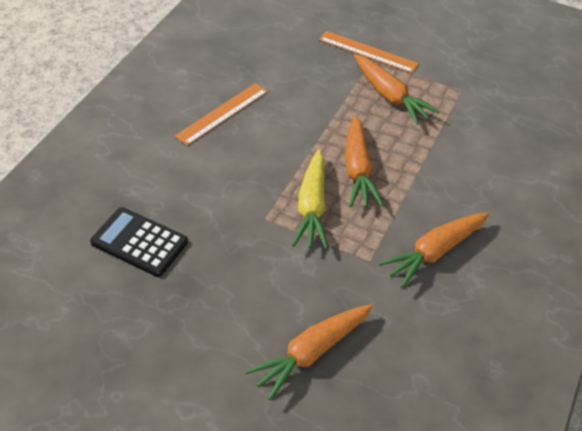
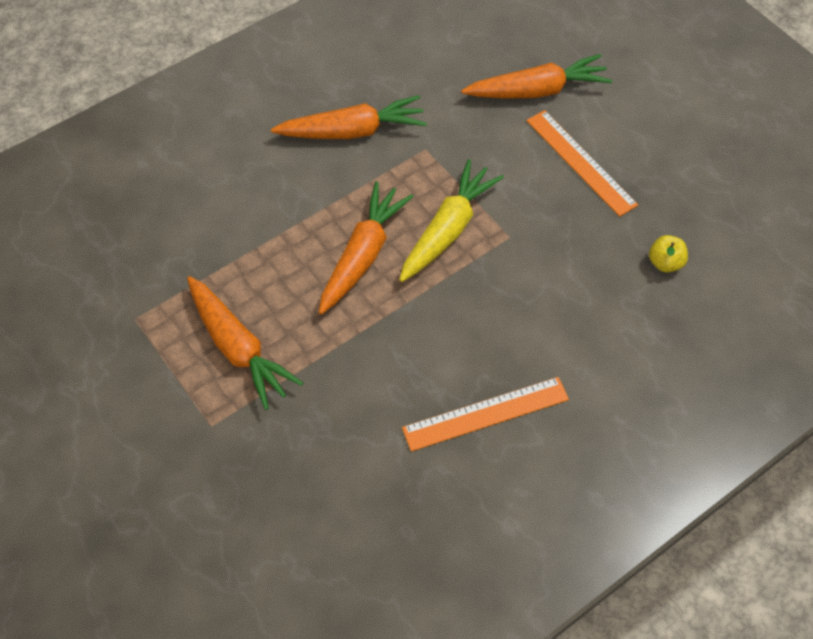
camera: 150 degrees left, 10 degrees up
black calculator [90,207,188,277] -> yellow apple [649,235,688,272]
orange ruler [319,31,419,73] -> orange ruler moved to [526,110,638,217]
orange carrot [354,54,439,125] -> orange carrot turned 150 degrees clockwise [187,276,303,410]

